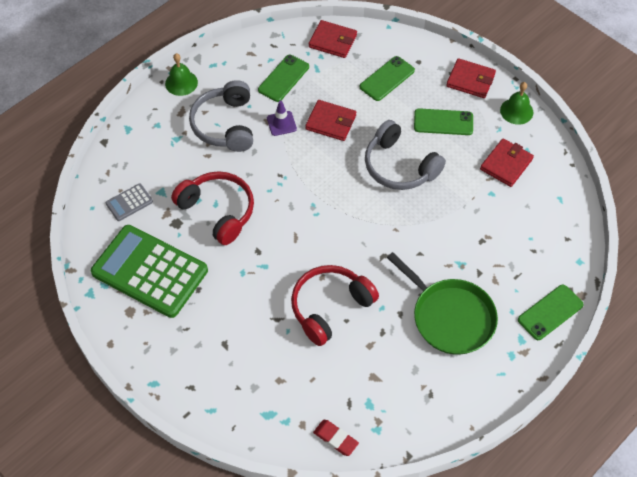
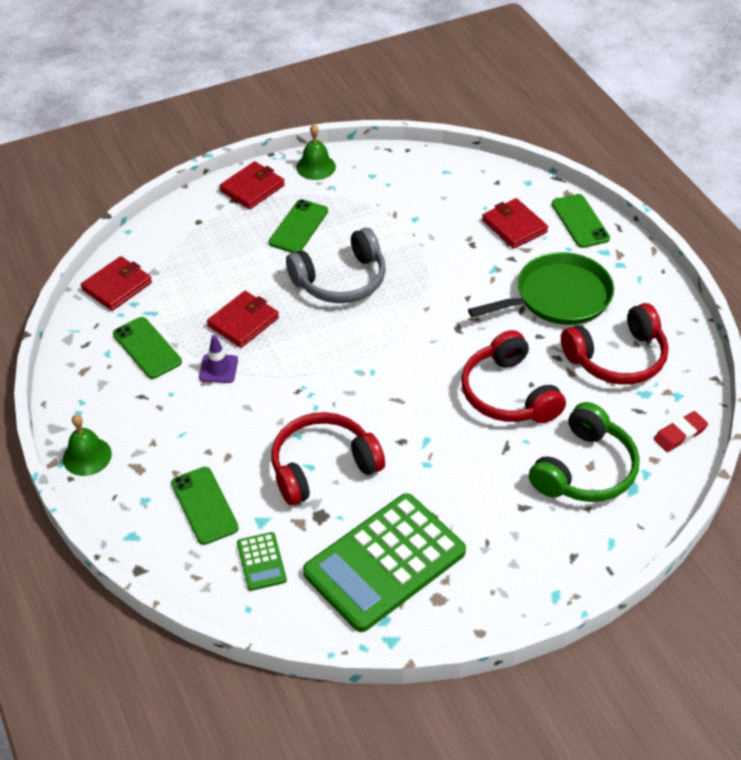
camera: 70 degrees left, 10 degrees down
grey calculator [106,184,153,221] -> green calculator [237,532,287,591]
grey headphones [189,80,253,152] -> none
green phone [360,56,415,101] -> green phone moved to [171,467,239,545]
red wallet [480,138,534,187] -> red wallet moved to [482,198,548,249]
none -> green headphones [529,402,639,502]
none -> red headphones [561,303,668,384]

